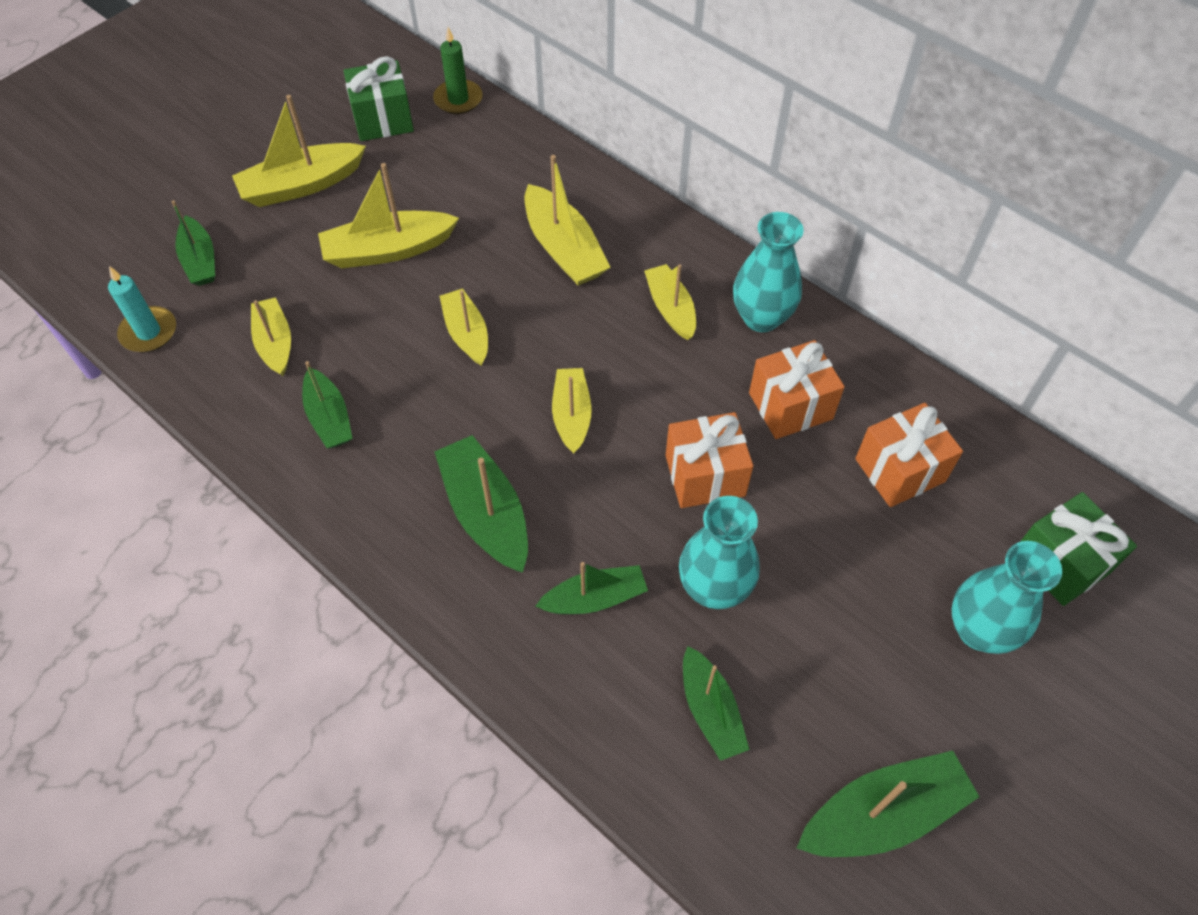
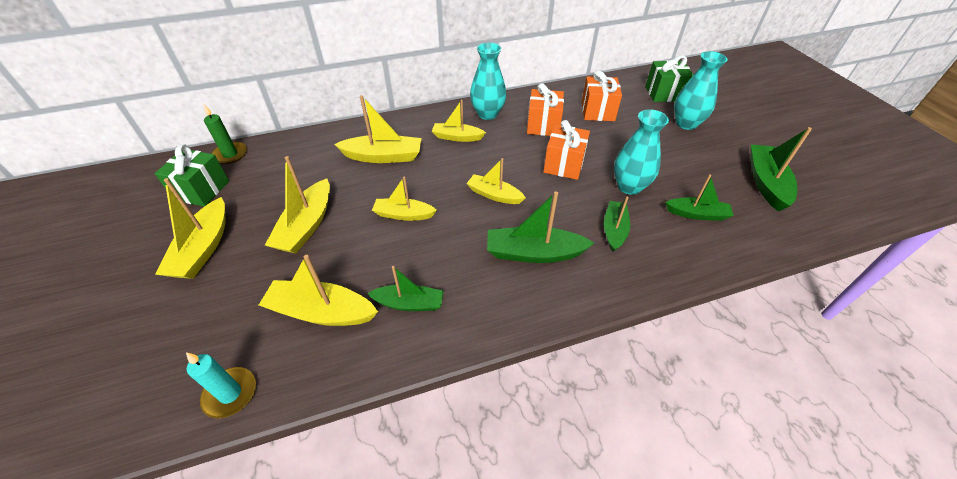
camera: 60 degrees left, 10 degrees down
green boat [171,200,215,286] -> none
yellow boat [251,297,291,376] -> yellow boat [259,255,378,326], size x1.52

